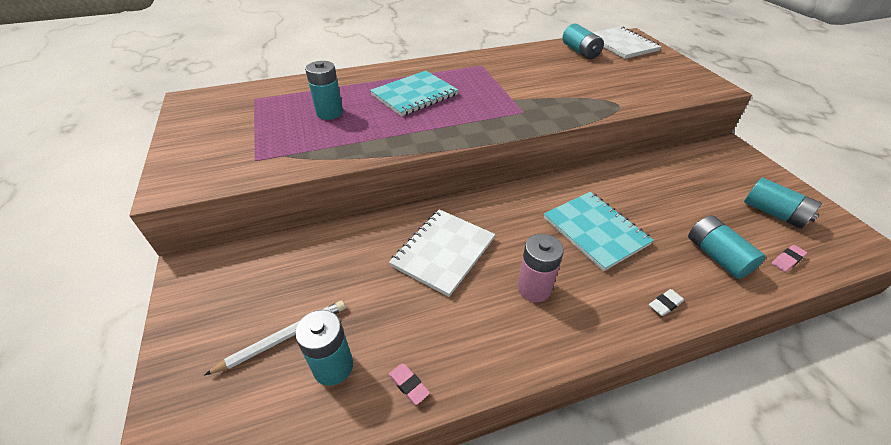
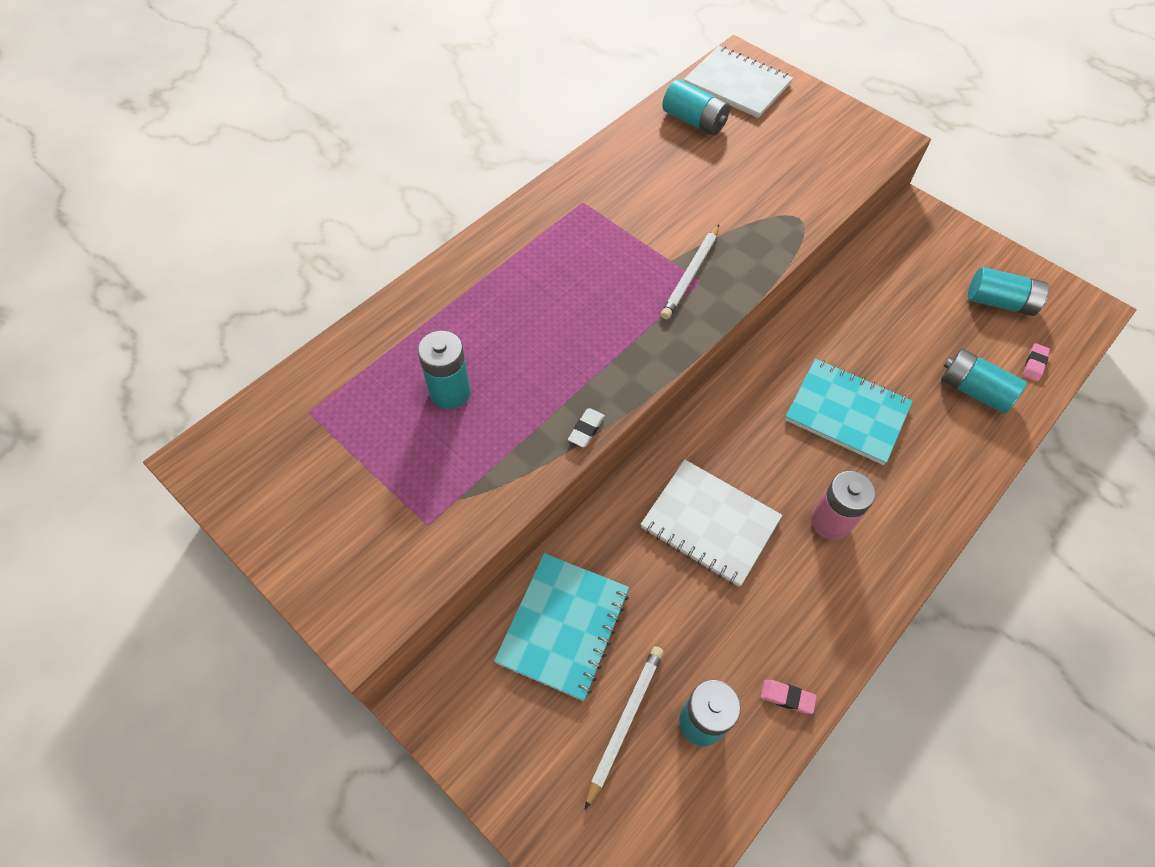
camera: 30 degrees left, 15 degrees up
turquoise notebook [370,71,458,116] -> turquoise notebook moved to [494,553,629,701]
white notebook [389,209,495,297] -> white notebook turned 60 degrees counterclockwise [640,460,782,587]
white eraser [649,289,684,316] -> white eraser moved to [568,408,605,447]
none -> white pencil [661,224,719,320]

